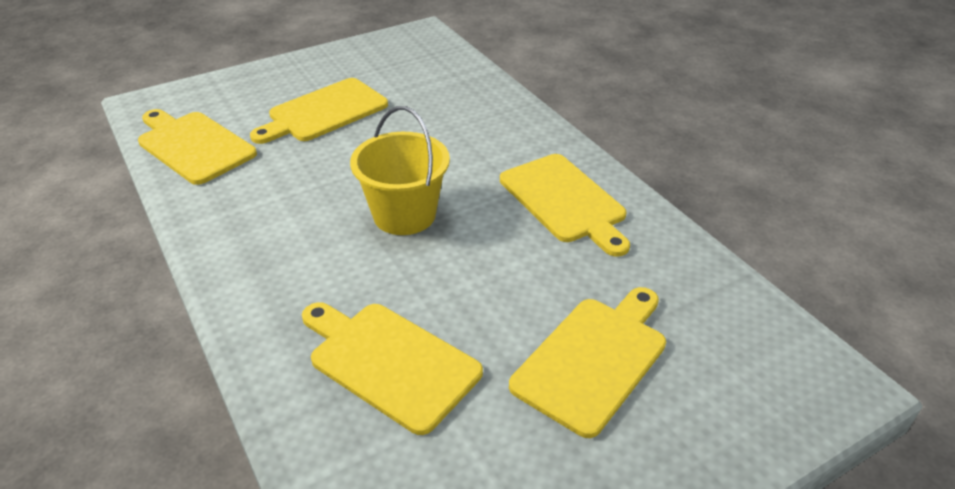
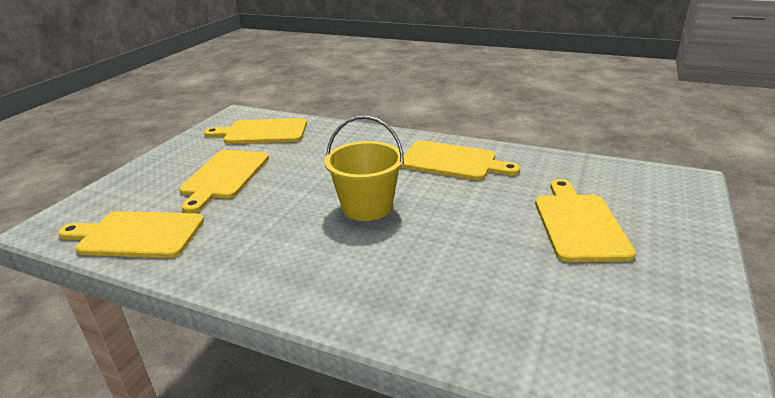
camera: 35 degrees left, 10 degrees down
yellow cutting board [302,302,483,435] -> yellow cutting board moved to [204,118,307,144]

